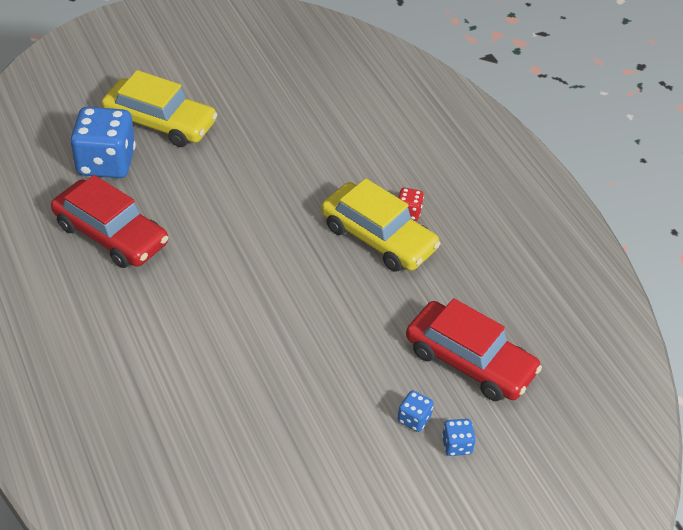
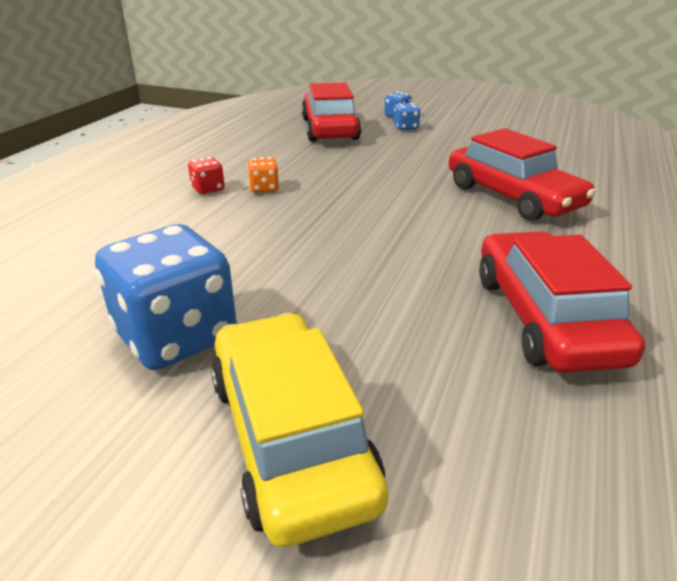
camera: 130 degrees left, 15 degrees down
blue dice [70,107,136,178] -> blue dice moved to [95,224,237,370]
yellow car [321,178,440,272] -> orange dice [247,157,279,193]
none -> red car [449,128,596,221]

